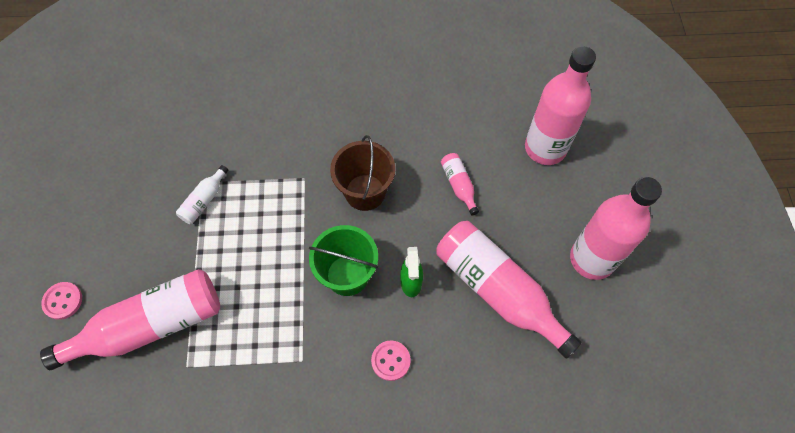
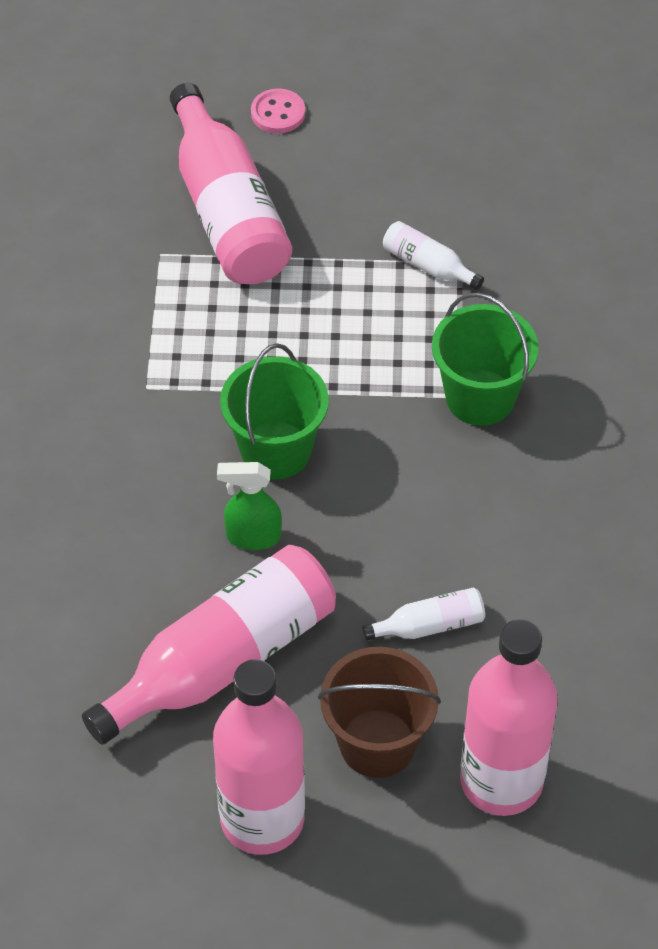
camera: 95 degrees right, 10 degrees down
brown bucket [330,135,395,211] -> brown bucket moved to [318,647,441,778]
pink button [371,341,411,381] -> none
pink bottle [441,153,479,215] -> white bottle [362,587,485,641]
none -> green bucket [432,293,539,426]

